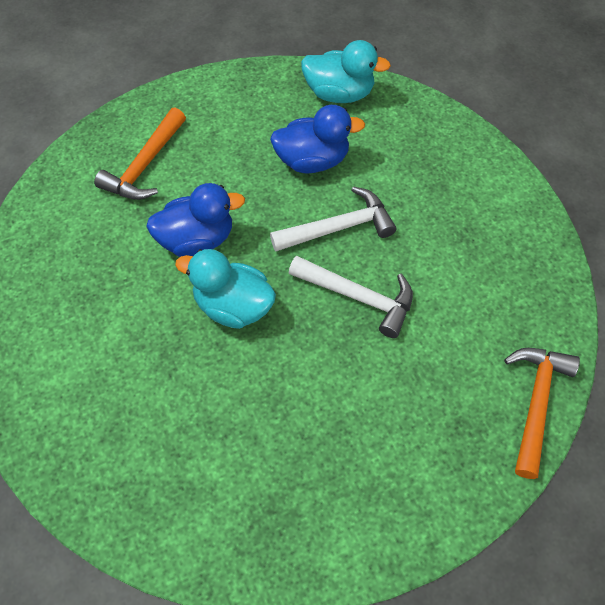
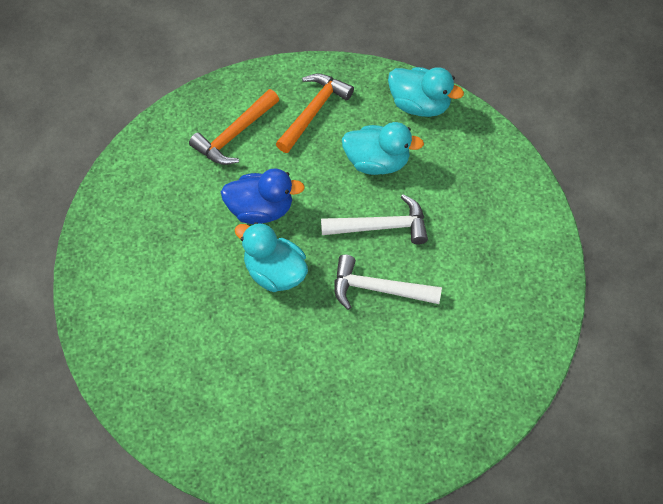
camera: 15 degrees right, 0 degrees up
blue duck [270,105,365,173] -> turquoise duck [342,122,424,175]
white hammer [289,256,413,338] -> white hammer turned 150 degrees clockwise [334,255,442,310]
orange hammer [504,348,580,479] -> orange hammer moved to [276,73,354,153]

